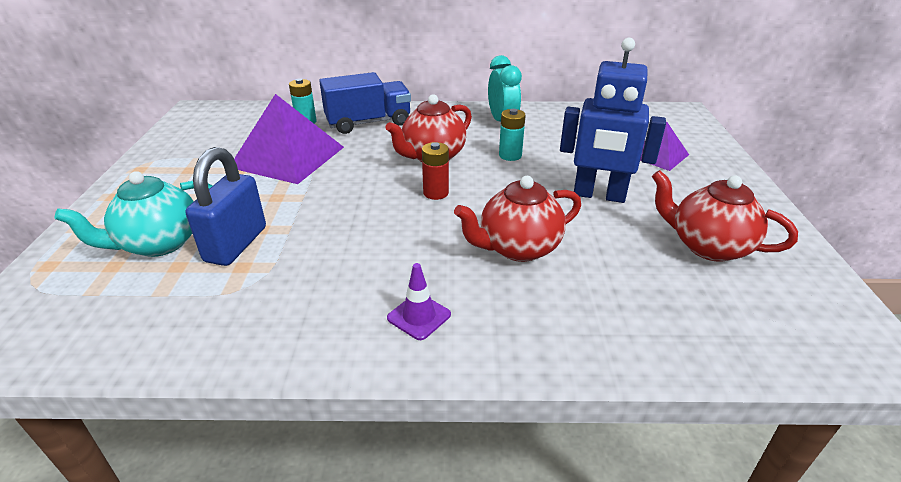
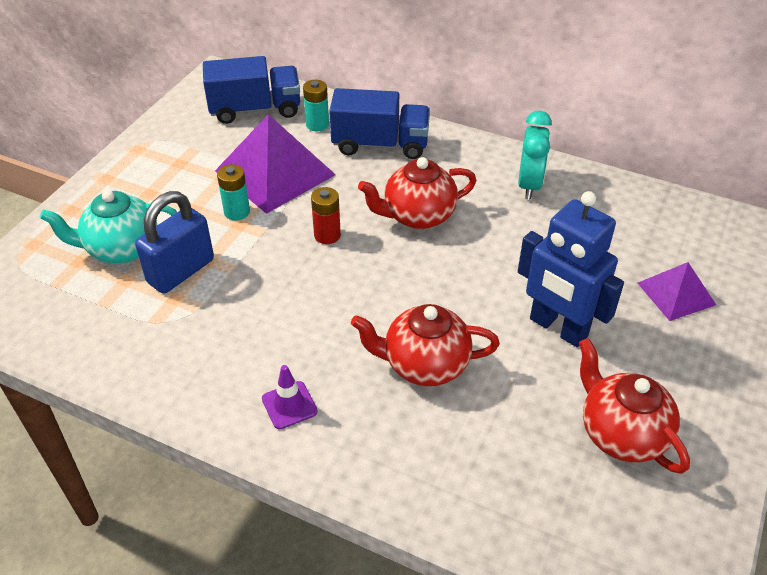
camera: 25 degrees right, 10 degrees up
red battery [422,142,449,200] -> red battery moved to [311,187,341,244]
turquoise battery [499,109,526,161] -> turquoise battery moved to [217,164,250,220]
none -> blue truck [203,56,300,124]

